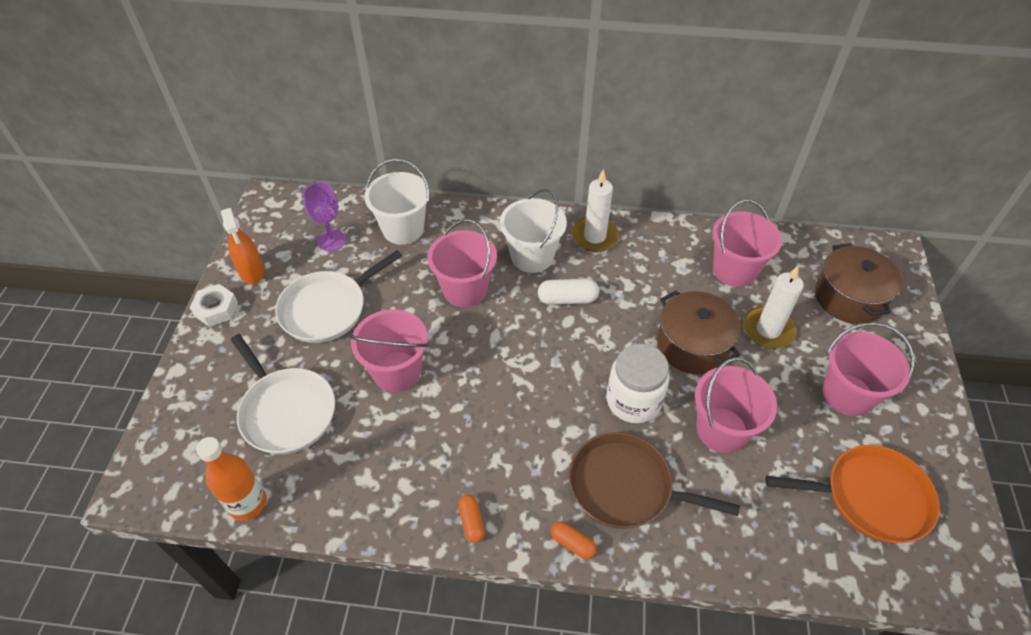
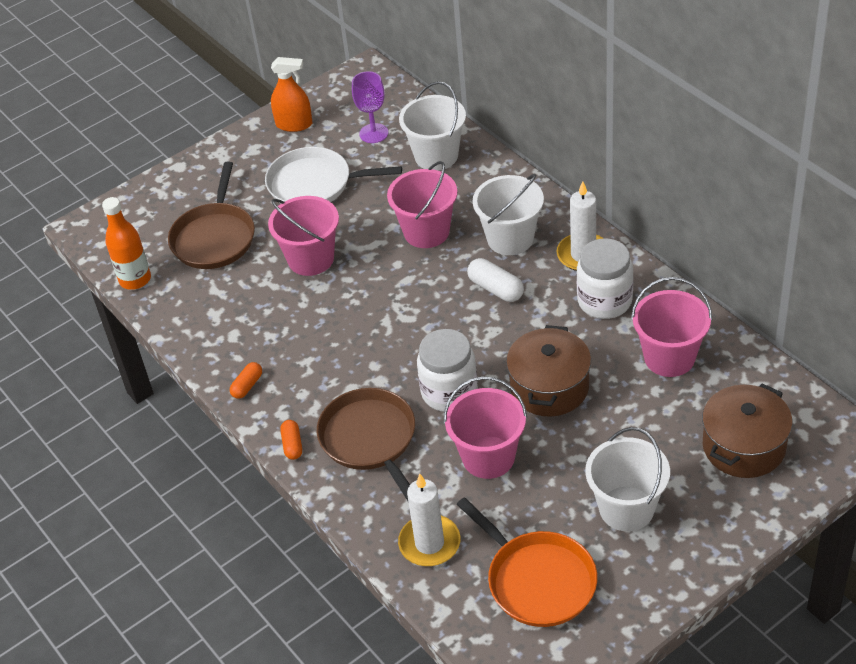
camera: 50 degrees right, 5 degrees down
white nut [190,284,238,327] -> none
orange spray bottle [221,208,264,284] -> orange spray bottle turned 105 degrees counterclockwise [271,57,312,132]
white pan [231,334,335,454] -> brown pan [168,162,255,269]
white candle [743,266,804,349] -> white candle moved to [398,474,460,566]
pink bucket [823,322,914,416] -> white bucket [585,427,670,532]
none -> white jar [577,238,633,319]

